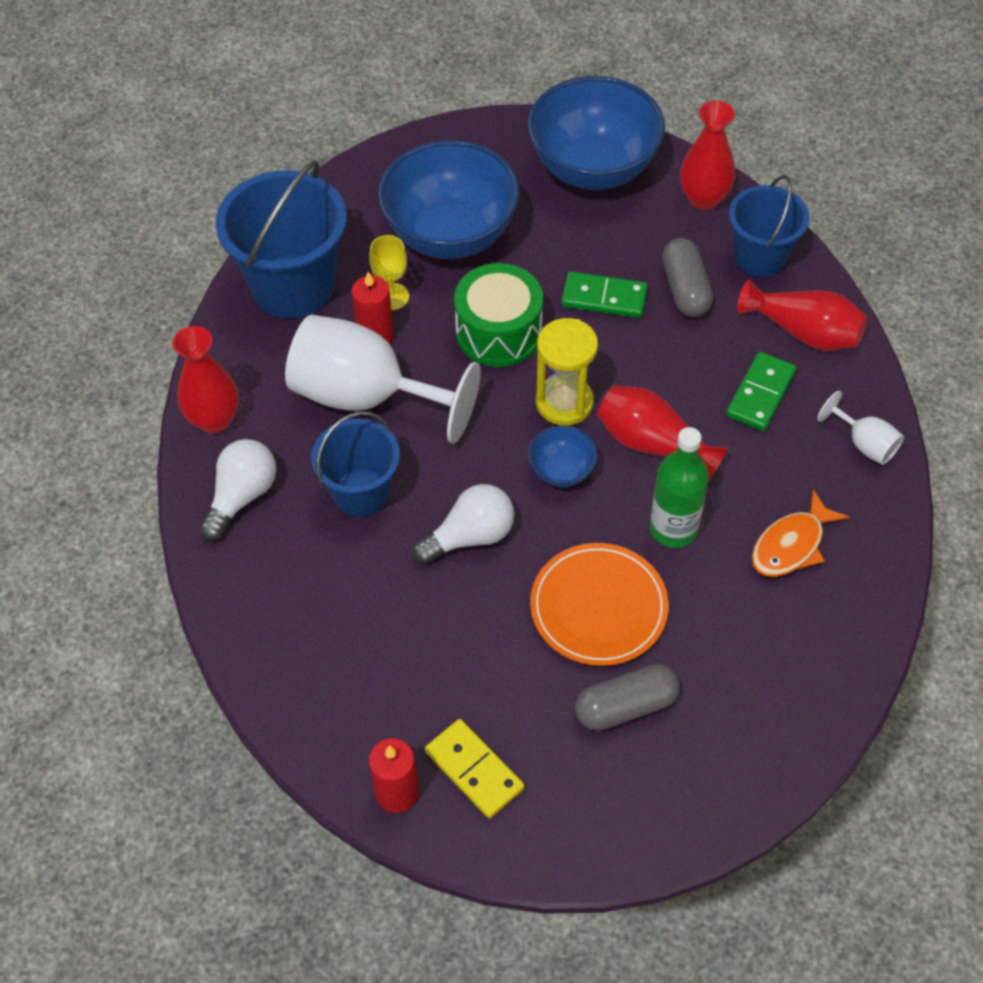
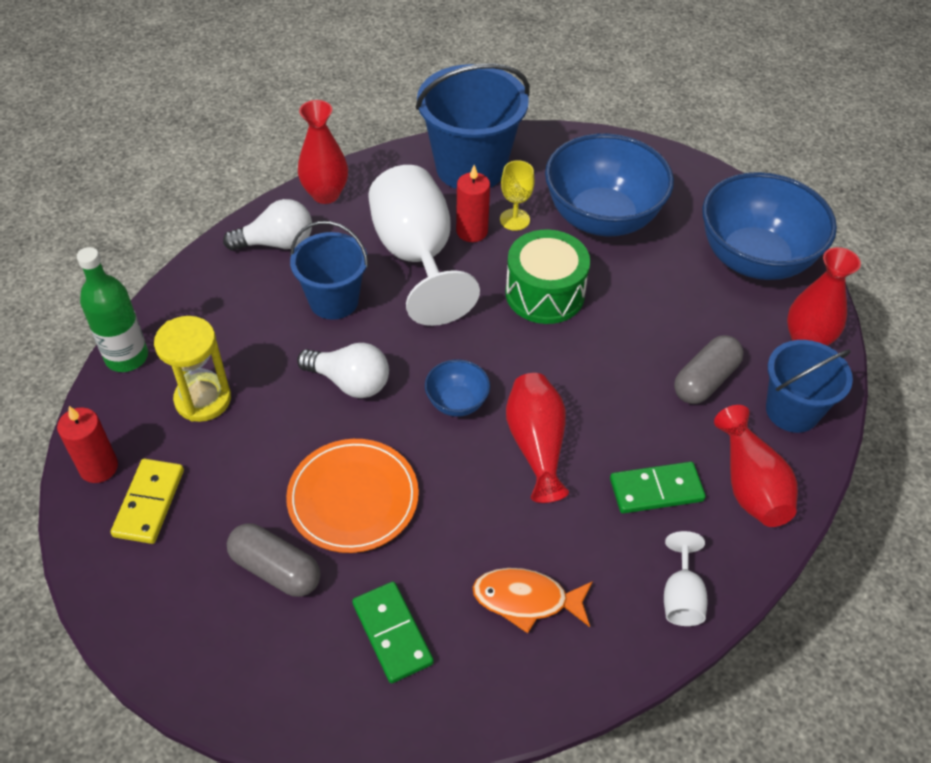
camera: 50 degrees right, 5 degrees down
yellow hourglass [536,318,598,426] -> yellow hourglass moved to [154,316,231,422]
green domino [561,271,648,318] -> green domino moved to [352,581,434,683]
green bottle [650,427,709,548] -> green bottle moved to [77,247,148,372]

